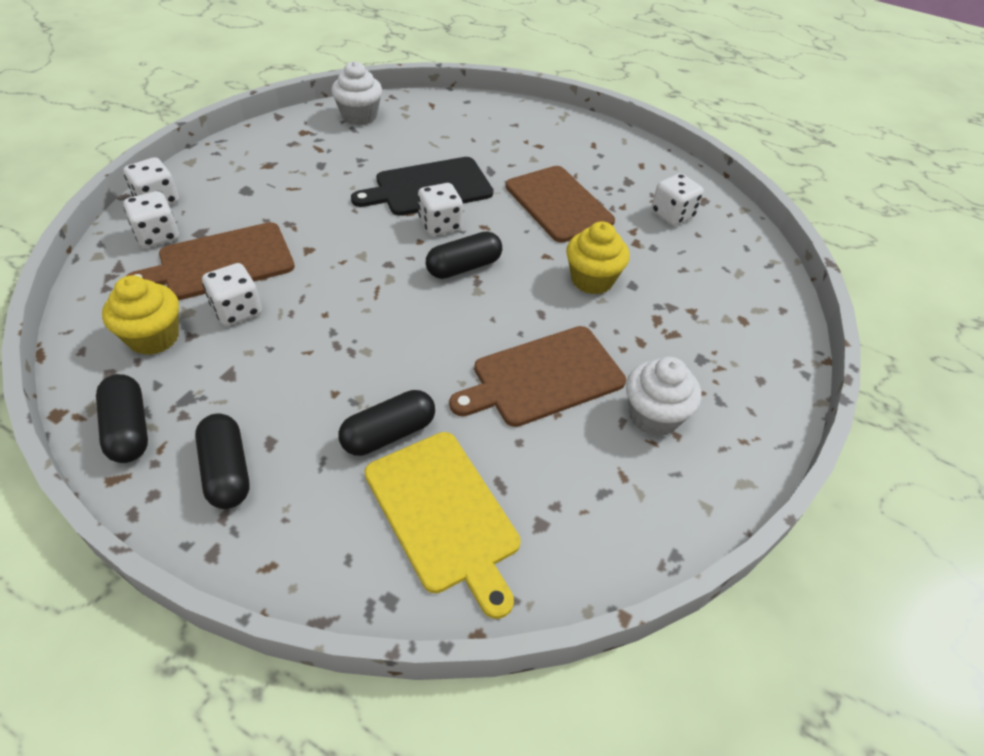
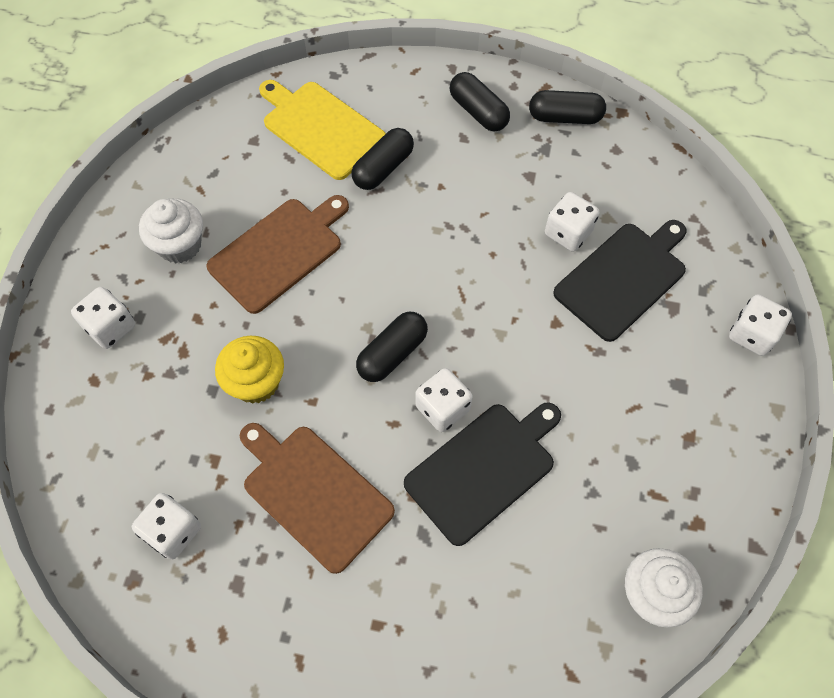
camera: 165 degrees right, 15 degrees up
black capsule [96,374,148,463] -> black capsule turned 45 degrees counterclockwise [529,90,606,124]
yellow cupcake [102,275,179,355] -> none
white dice [123,191,179,248] -> white dice moved to [71,287,135,349]
brown cutting board [126,222,295,300] -> black cutting board [553,220,687,342]

